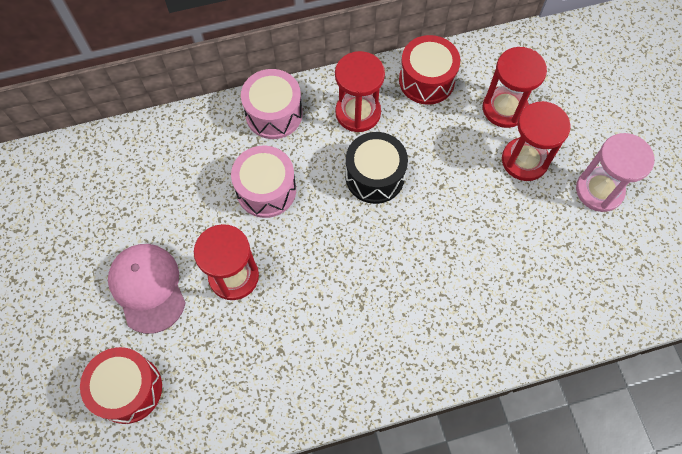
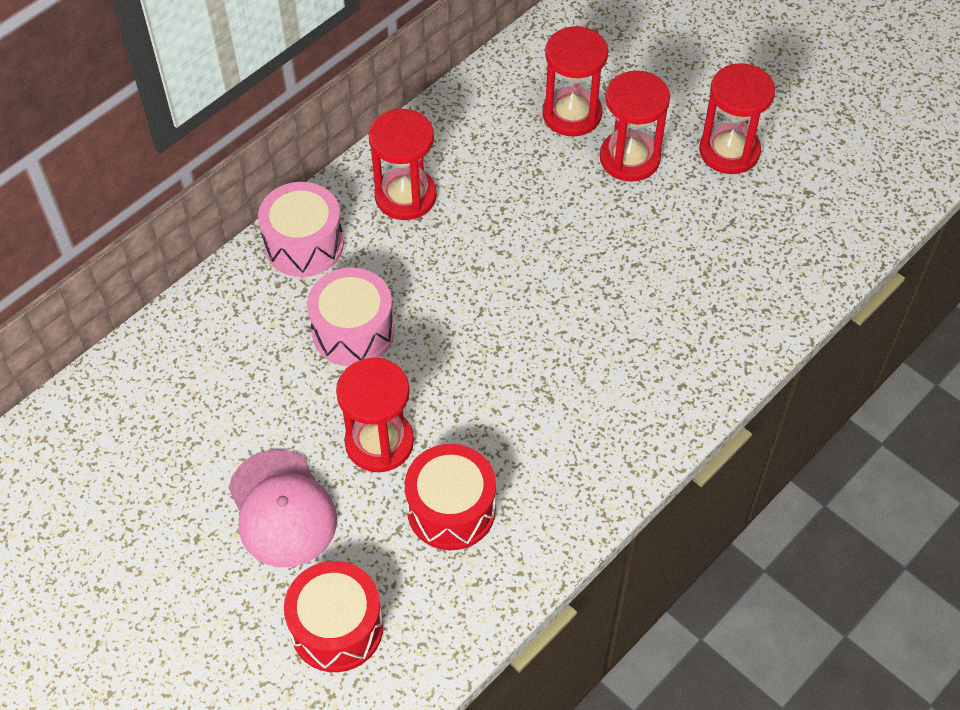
camera: 30 degrees left, 10 degrees down
pink cap [108,244,185,334] -> pink cap turned 150 degrees counterclockwise [228,449,337,567]
black drum [345,132,408,204] -> none
red drum [399,35,460,105] -> red drum moved to [405,444,496,550]
pink hourglass [576,133,654,212] -> red hourglass [699,63,775,174]

